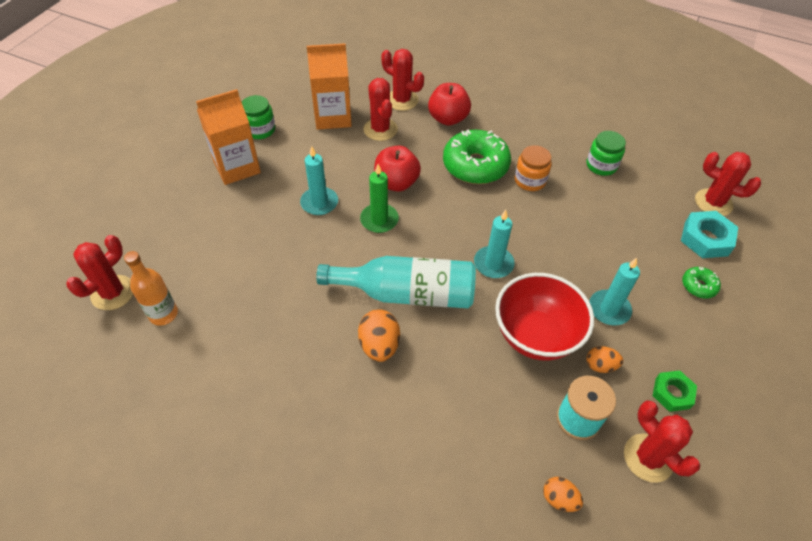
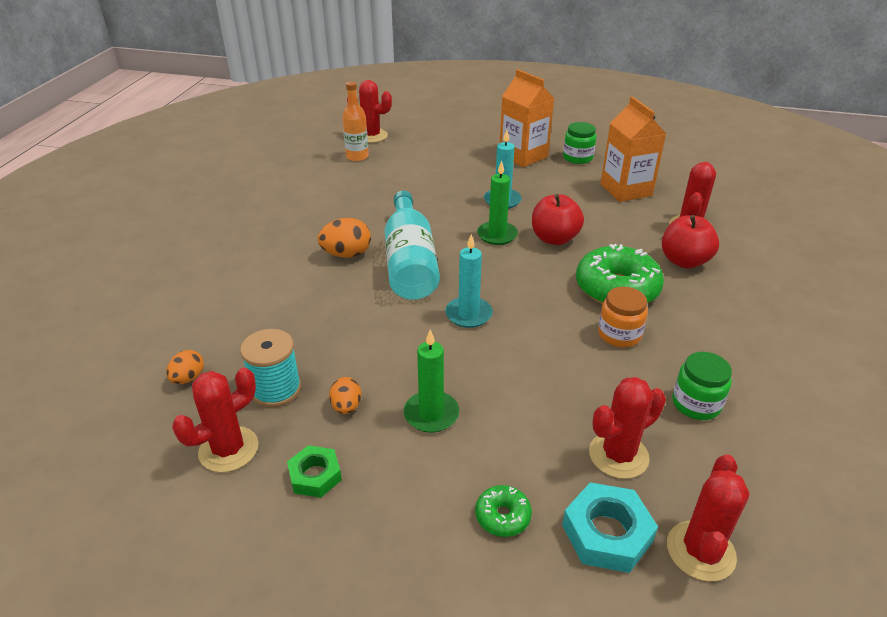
camera: 80 degrees right, 15 degrees down
red cactus [363,78,398,141] -> red cactus moved to [589,377,666,479]
red bowl [495,273,594,360] -> none
turquoise candle [589,258,640,325] -> green candle [404,330,459,433]

